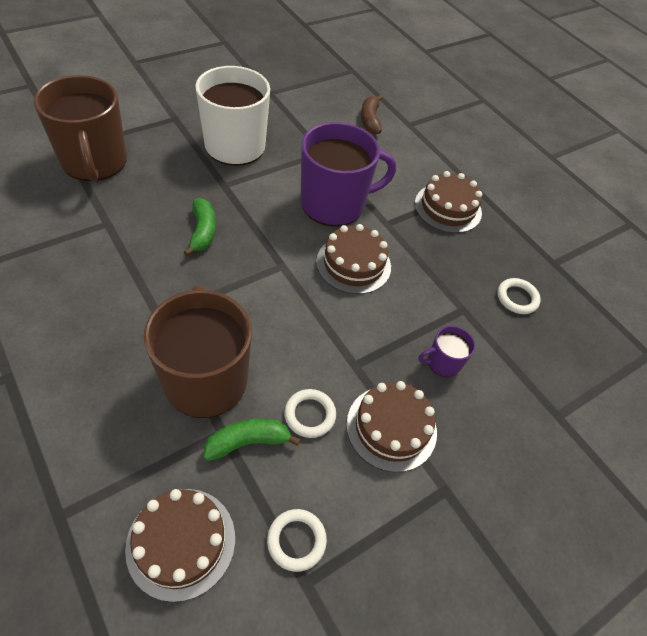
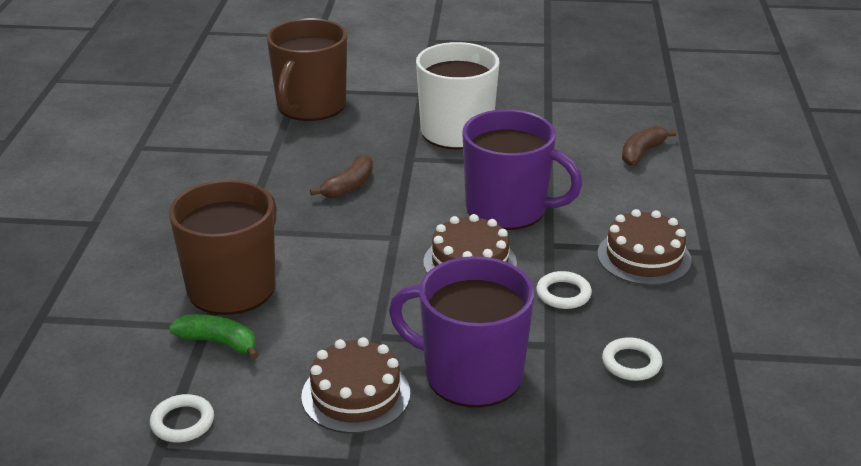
camera: 45 degrees right, 20 degrees down
brown cake [125,489,235,602] -> none
green banana [184,198,216,256] -> brown banana [310,154,373,198]
white ring [284,389,336,438] -> white ring moved to [536,271,592,309]
purple mug [419,326,475,377] -> purple mug [389,256,534,408], size x2.23

